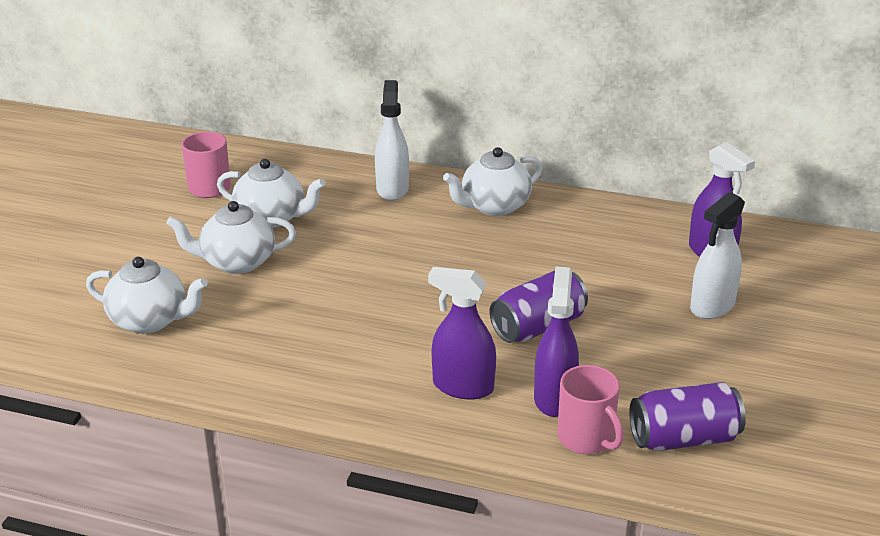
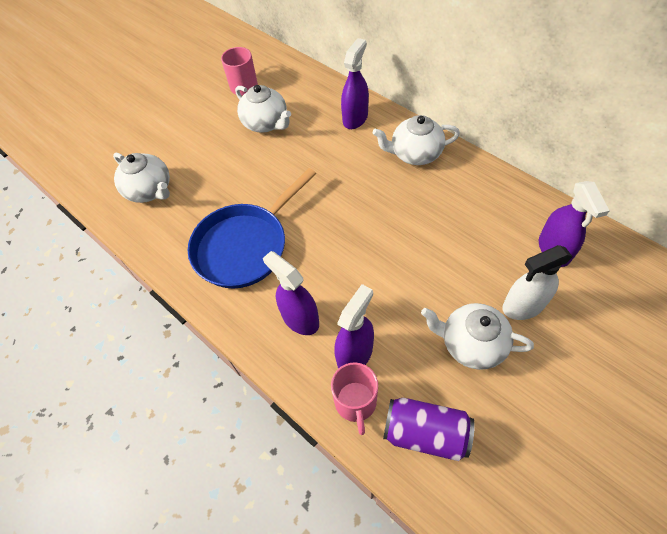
camera: 30 degrees right, 25 degrees up
white teapot [166,201,296,274] -> white teapot moved to [421,303,534,370]
white spray bottle [375,80,409,201] -> purple spray bottle [341,38,369,129]
purple can [489,270,588,343] -> none
none -> blue pan [188,168,316,288]

